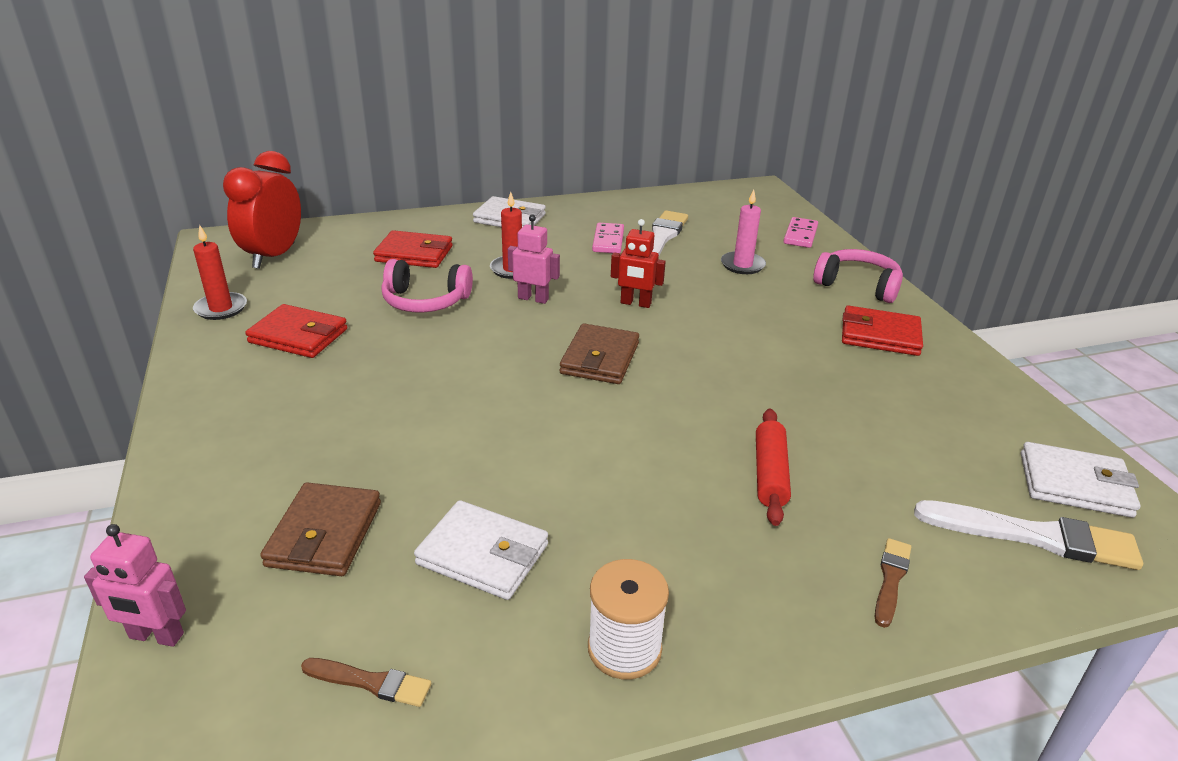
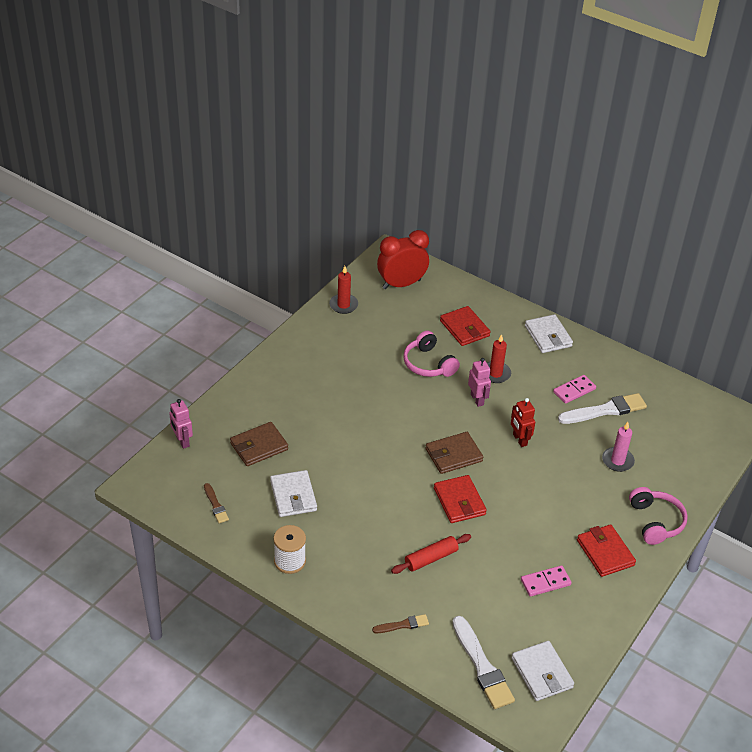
camera: 50 degrees right, 10 degrees up
red wallet [245,304,347,358] -> red wallet moved to [434,475,487,523]
pink domino [784,217,818,248] -> pink domino moved to [521,565,572,597]

